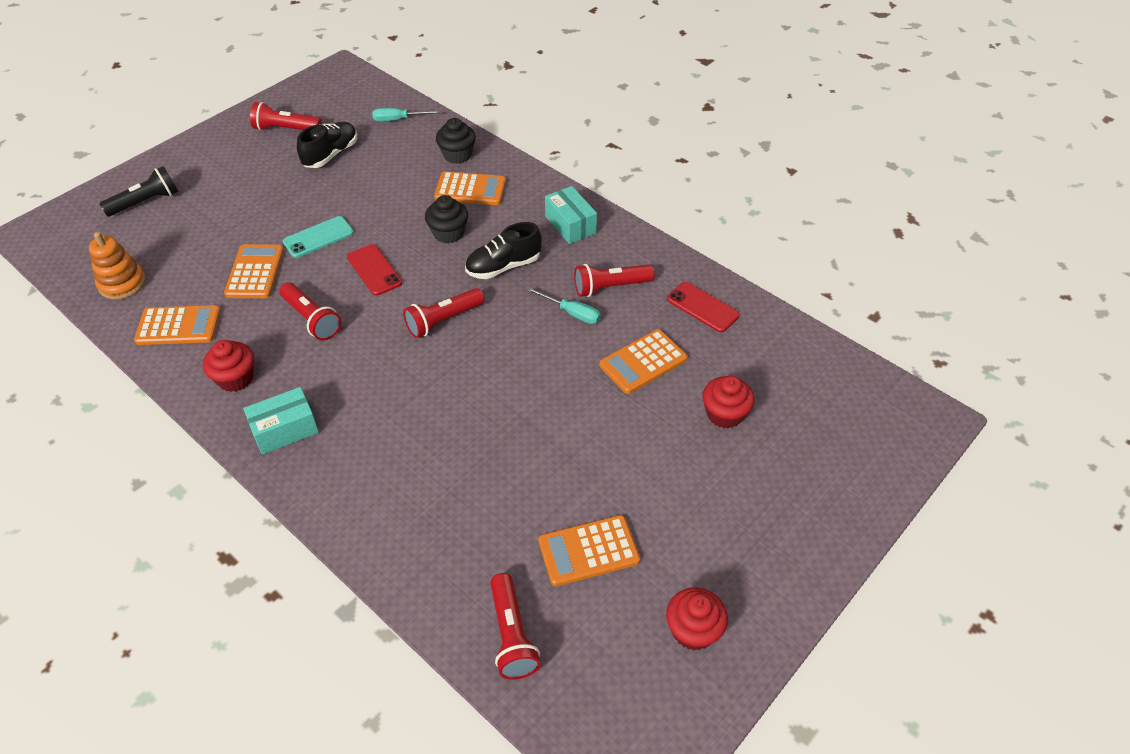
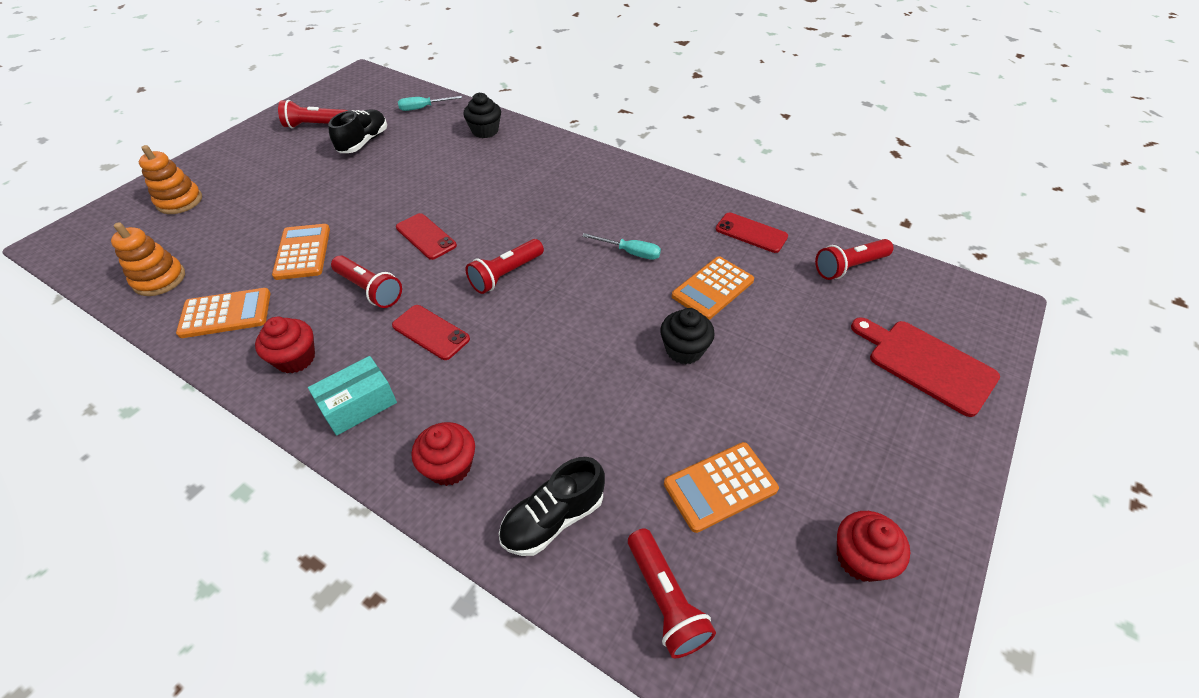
camera: 10 degrees left, 0 degrees up
black flashlight [99,166,178,217] -> orange stacking toy [139,145,202,214]
turquoise phone [283,216,354,258] -> none
black cupcake [425,195,468,243] -> black cupcake moved to [660,308,715,364]
orange calculator [434,171,506,205] -> none
black shoe [465,222,542,279] -> black shoe moved to [499,457,605,556]
turquoise box [545,186,597,244] -> none
red flashlight [574,264,654,297] -> red flashlight moved to [815,239,894,280]
red cupcake [703,376,754,429] -> red cupcake moved to [412,422,475,486]
none -> red phone [392,305,470,360]
none -> red cutting board [851,317,1000,417]

